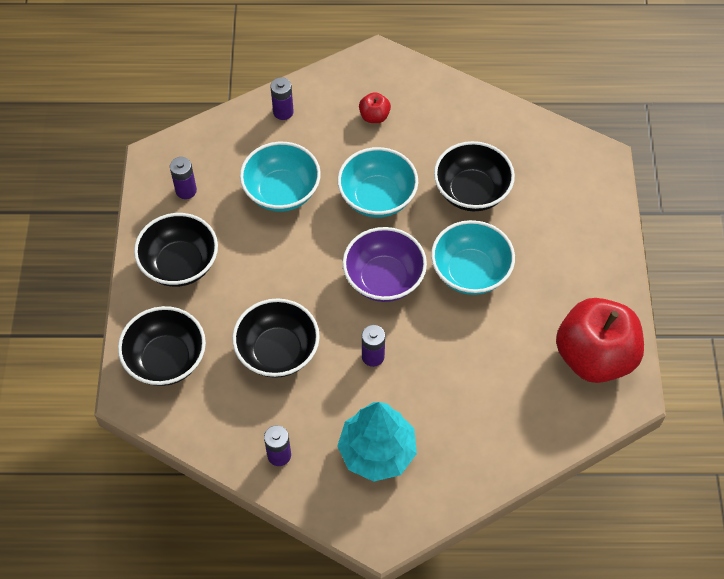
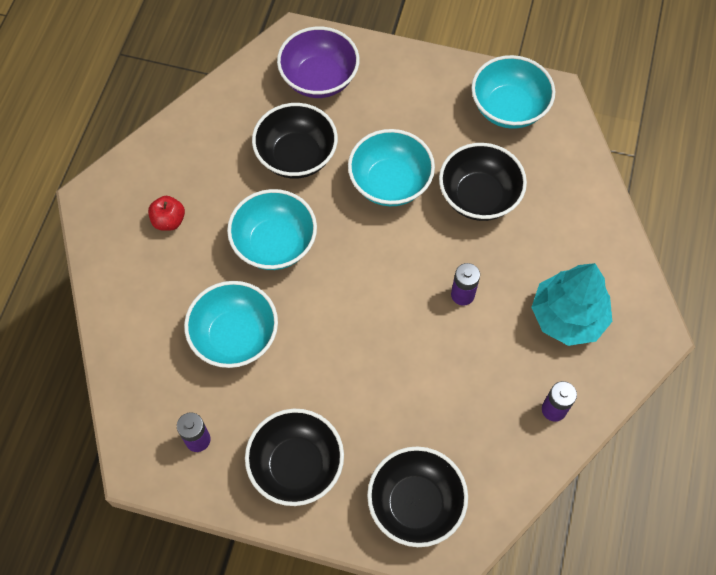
camera: 75 degrees left, 5 degrees up
black bowl [232,298,320,378] -> black bowl moved to [439,143,527,221]
purple battery [270,77,294,120] -> none
purple bowl [343,227,427,302] -> purple bowl moved to [277,26,359,98]
red apple [556,298,644,383] -> turquoise bowl [471,55,555,129]

